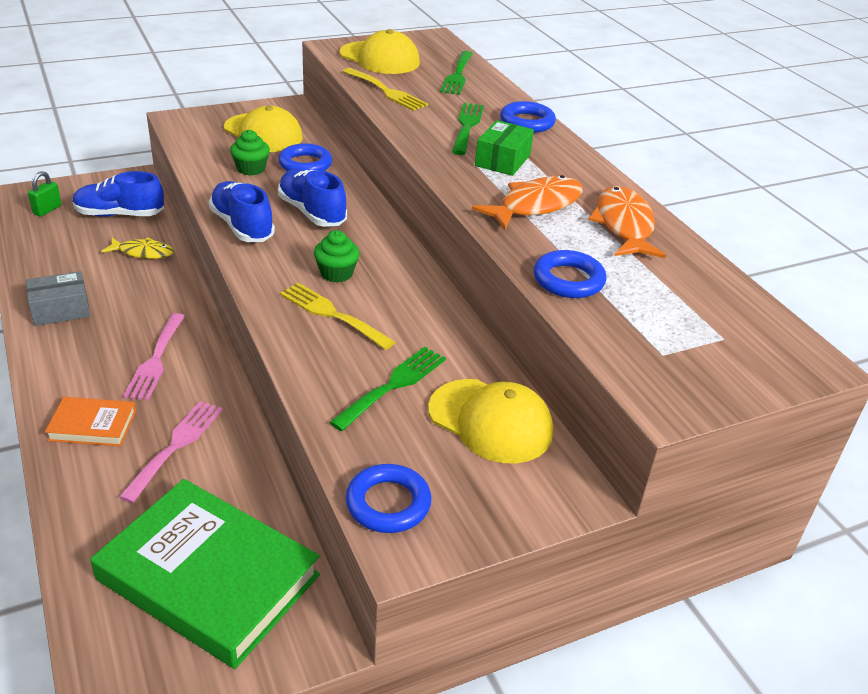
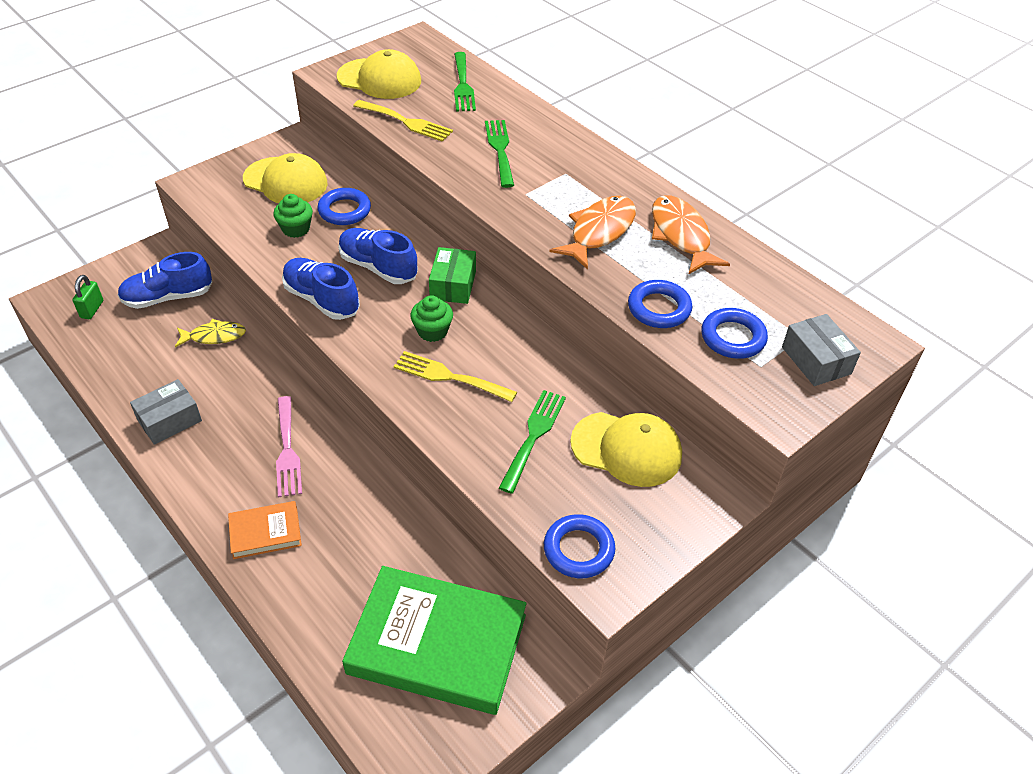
camera: 15 degrees left, 10 degrees up
pink fork [119,401,223,503] -> none
green box [475,120,534,176] -> green box moved to [429,247,476,304]
blue ring [500,101,556,133] -> blue ring moved to [701,308,768,359]
none -> grey box [782,314,861,386]

